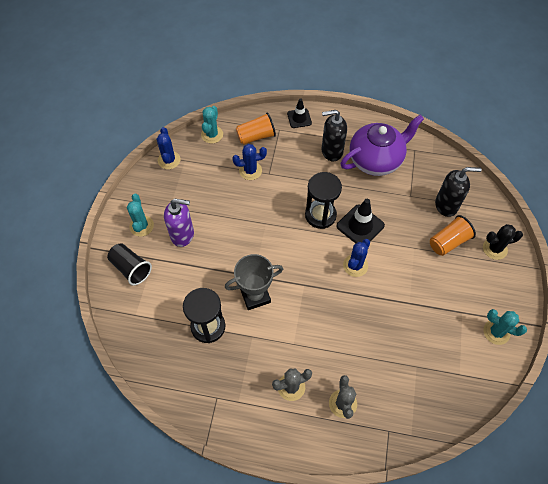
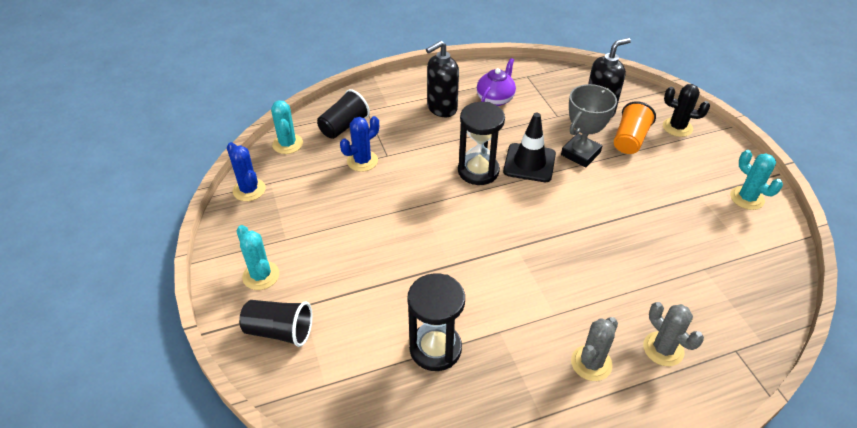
camera: 30 degrees left, 15 degrees down
purple soap dispenser [164,199,194,247] -> none
grey trophy [225,254,283,310] -> grey trophy moved to [561,84,617,167]
orange cup [236,112,276,144] -> black cup [317,89,370,139]
black traffic cone [287,98,312,128] -> none
purple teapot [341,115,424,176] -> purple teapot [477,58,516,106], size x0.57
blue cactus [343,239,370,277] -> none
black cactus [483,224,523,260] -> black cactus turned 60 degrees clockwise [663,84,710,137]
turquoise cactus [483,309,527,345] -> turquoise cactus turned 60 degrees clockwise [730,150,783,210]

